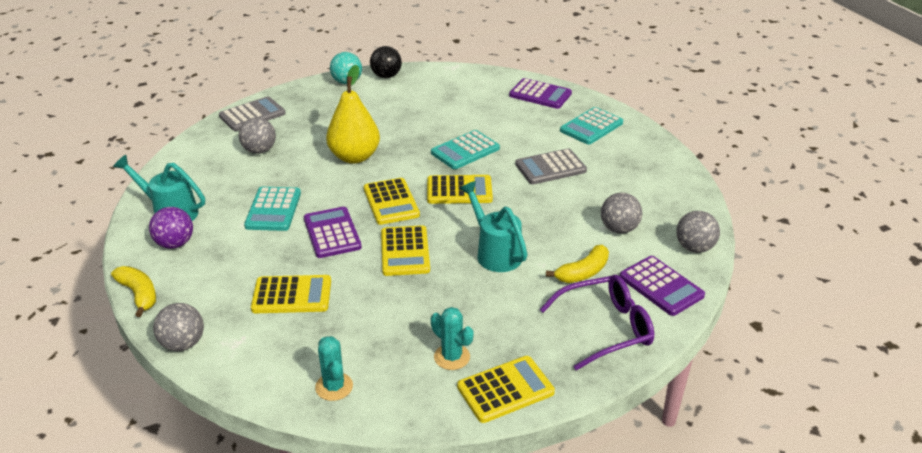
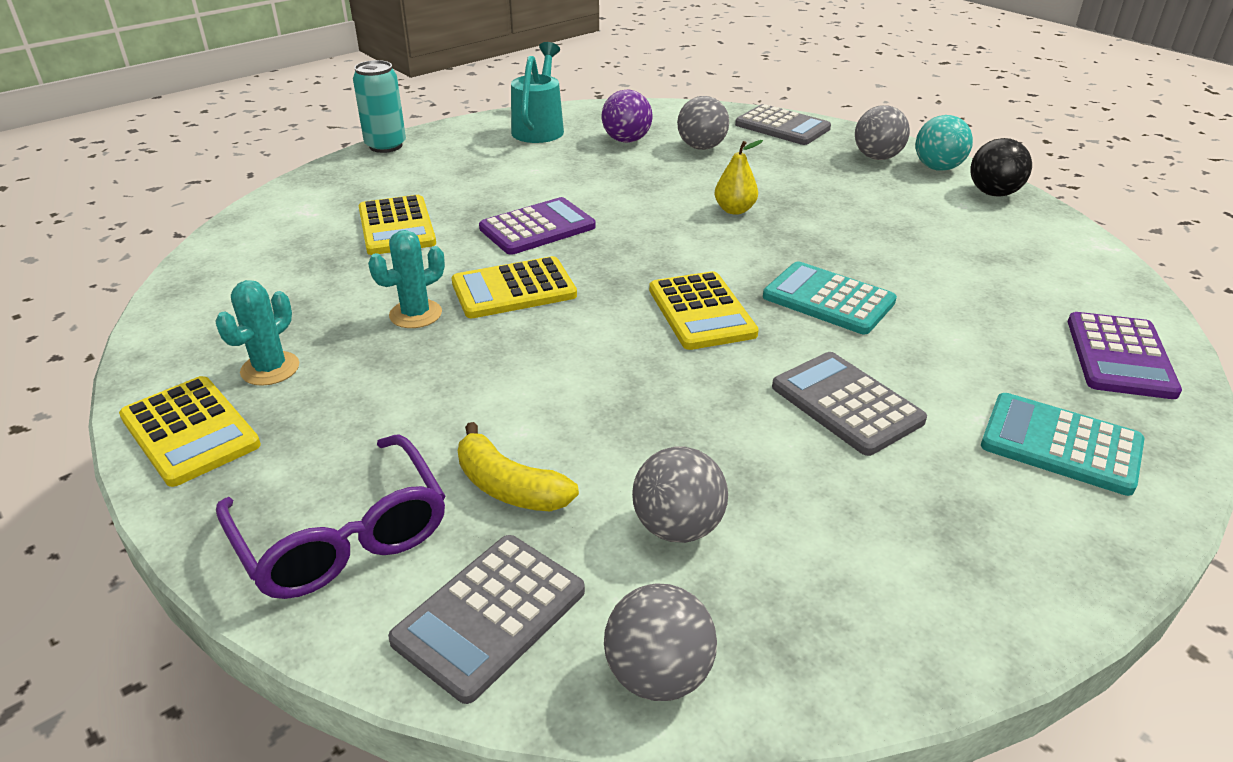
camera: 75 degrees right, 0 degrees up
yellow banana [111,266,156,317] -> turquoise can [353,60,406,153]
purple ball [149,207,193,249] -> purple ball moved to [602,90,653,143]
grey ball [153,303,204,351] -> grey ball moved to [855,105,910,160]
turquoise calculator [244,187,301,231] -> none
turquoise cactus [315,336,353,401] -> turquoise cactus moved to [368,230,445,328]
yellow pear [326,65,380,164] -> yellow pear [715,140,763,215], size x0.51
yellow calculator [364,178,420,225] -> none
turquoise watering can [459,181,528,272] -> none
purple calculator [620,256,705,316] -> grey calculator [388,535,585,704]

